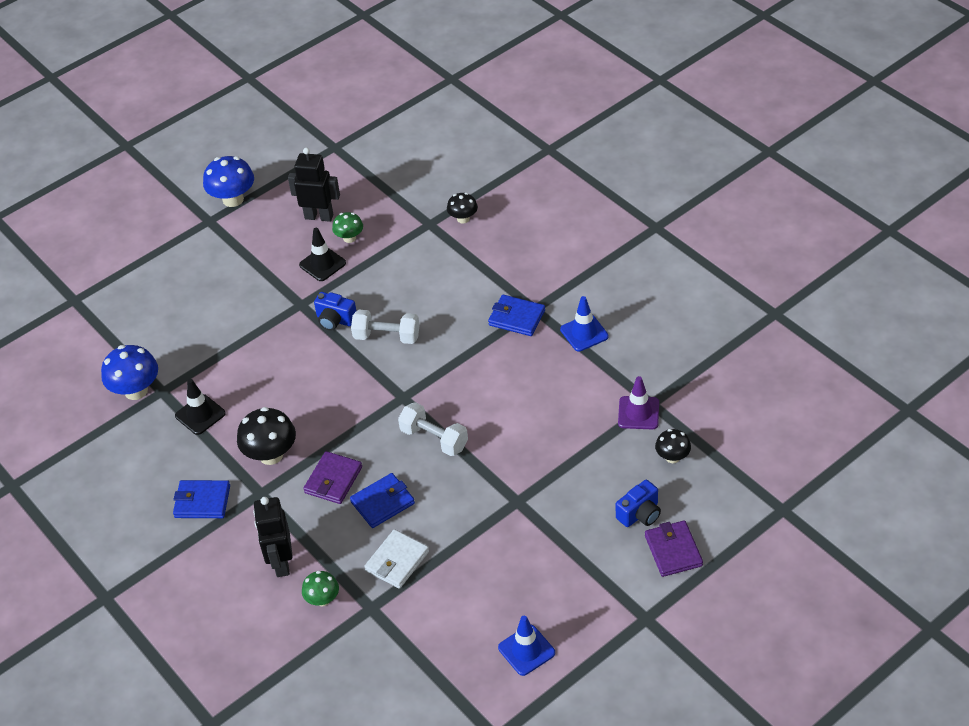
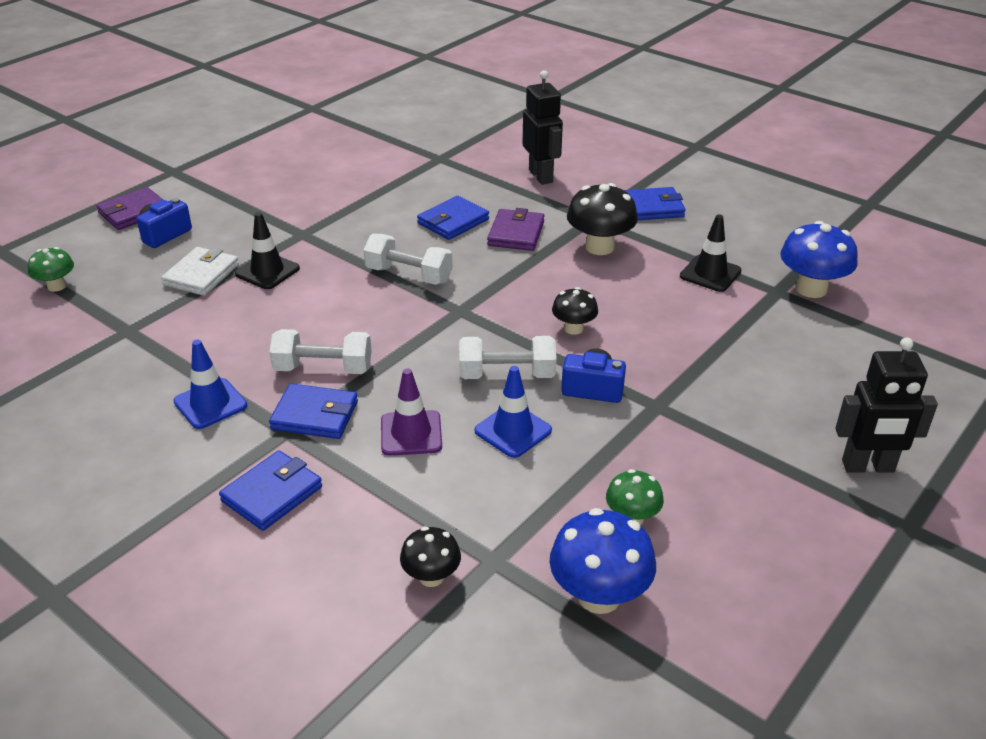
camera: 165 degrees right, 10 degrees down
blue mushroom [203,156,254,207] -> blue mushroom moved to [549,508,656,614]
black robot [288,148,340,222] -> black robot moved to [835,337,938,473]
black traffic cone [299,228,346,281] -> black traffic cone moved to [235,212,300,289]
green mushroom [302,571,339,607] -> green mushroom moved to [28,247,74,292]
white wallet [364,529,429,589] -> white wallet moved to [161,247,239,296]
blue traffic cone [498,616,555,676] -> blue traffic cone moved to [475,366,552,458]
purple traffic cone [618,376,659,429] -> purple traffic cone moved to [381,368,442,456]
purple wallet [645,520,703,577] -> purple wallet turned 75 degrees clockwise [97,187,162,230]
black mushroom [655,429,691,463] -> black mushroom moved to [552,287,598,335]
none -> blue wallet [219,451,322,531]
none -> white dumbbell [270,329,372,374]

